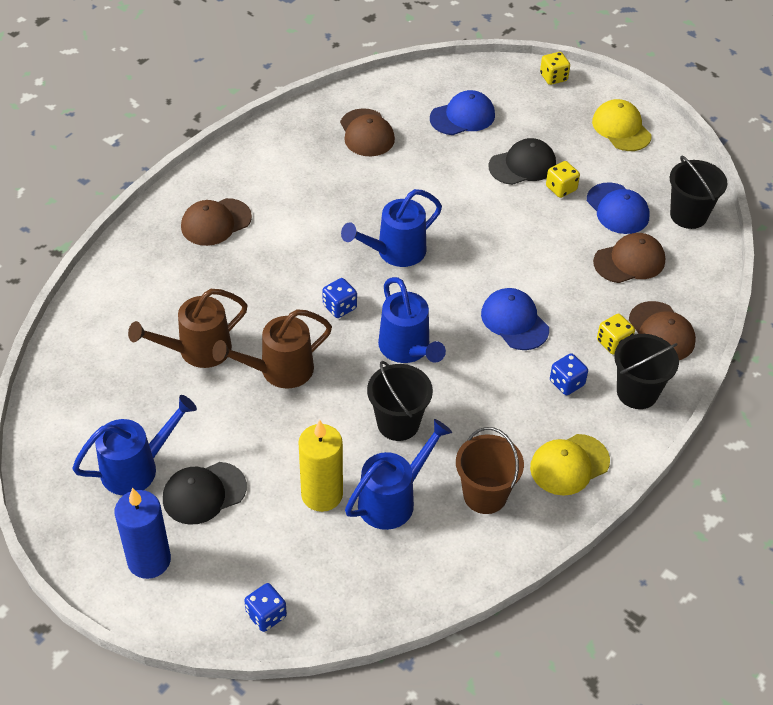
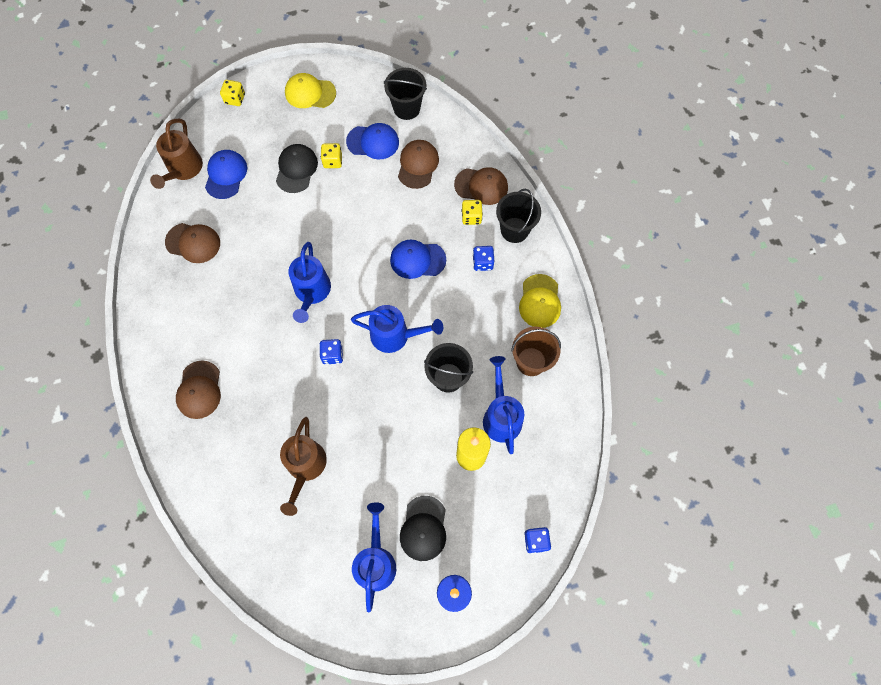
camera: 55 degrees left, 20 degrees up
brown watering can [212,309,332,389] -> brown watering can moved to [150,119,203,189]

